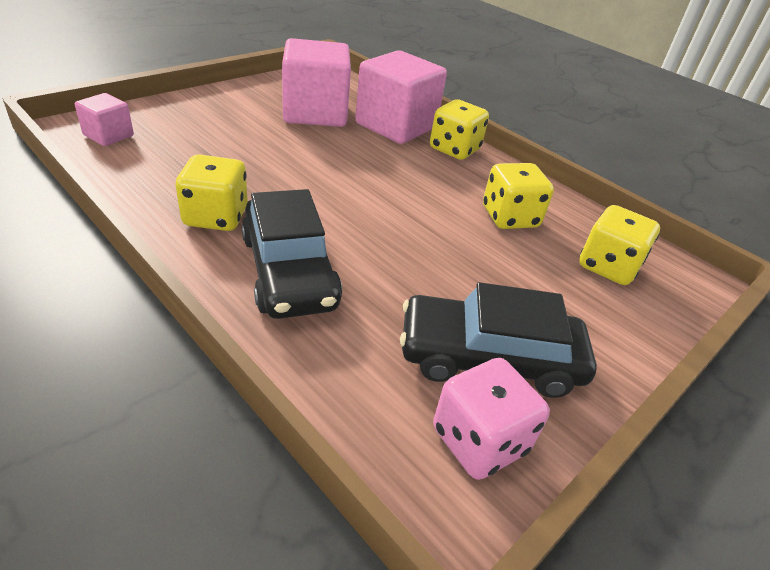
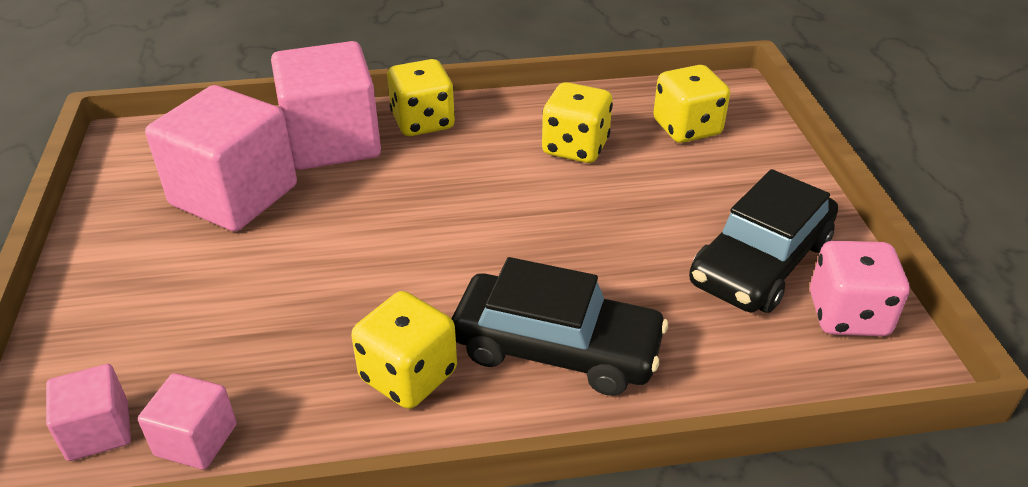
camera: 50 degrees left, 0 degrees up
none -> pink cube [138,373,237,469]

